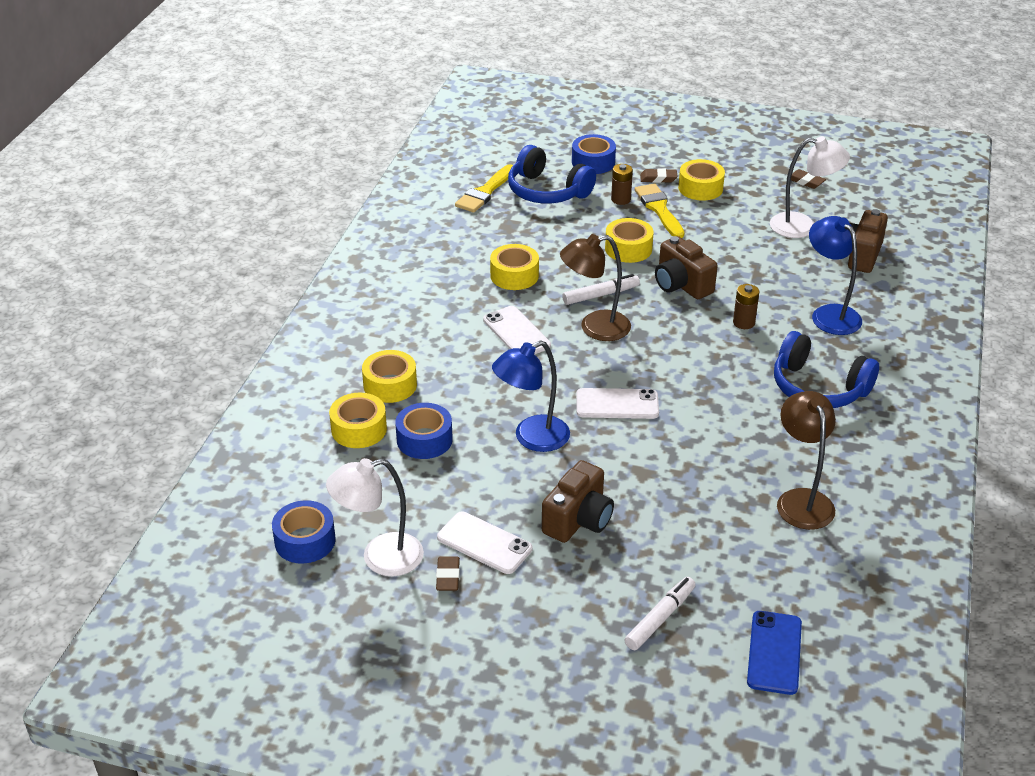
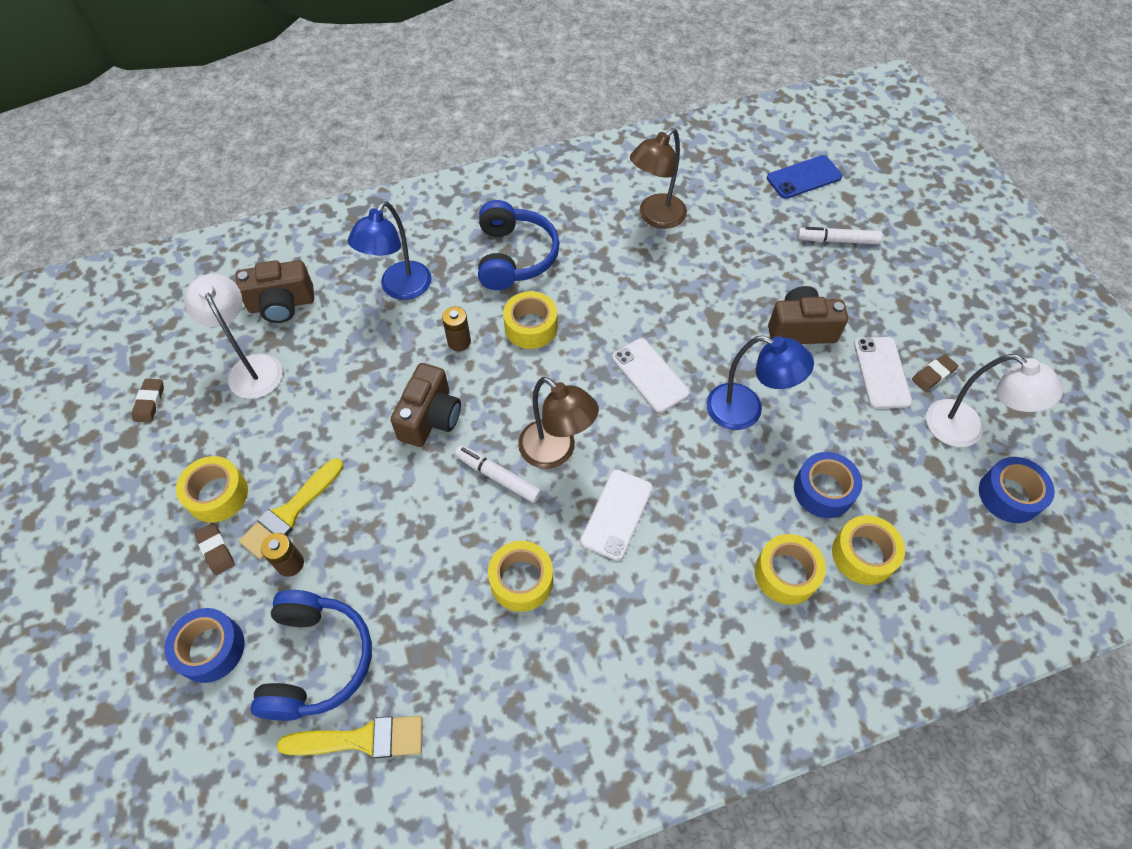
camera: 125 degrees left, 20 degrees up
yellow tape [605,218,654,263] -> yellow tape moved to [503,291,558,349]

